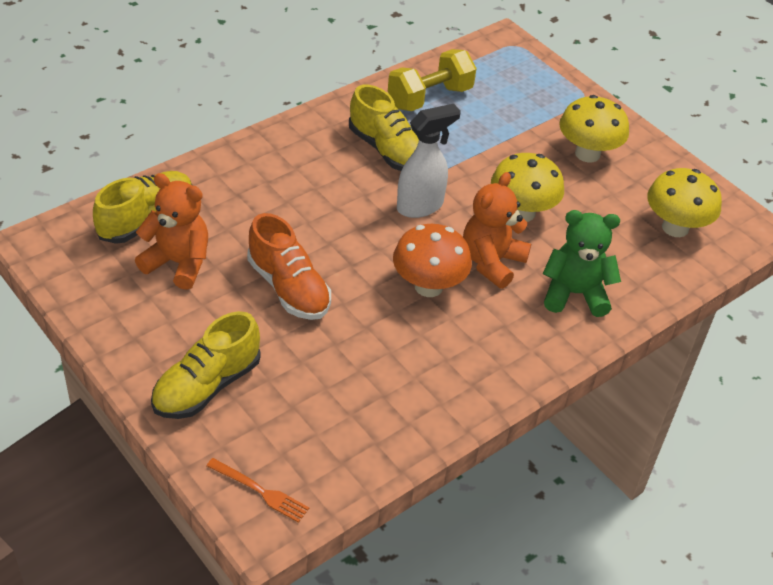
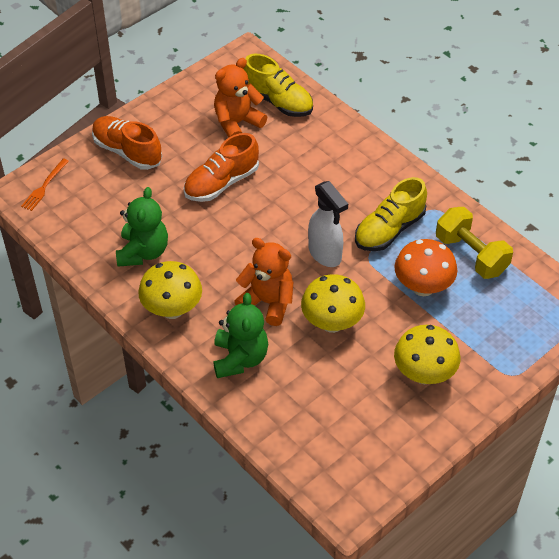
camera: 90 degrees right, 5 degrees up
orange teddy bear [135,173,208,290] -> orange teddy bear turned 150 degrees counterclockwise [214,58,267,137]
yellow shoe [151,311,261,419] -> orange shoe [92,116,162,170]
orange mushroom [393,224,472,297] -> orange mushroom moved to [394,239,457,296]
yellow mushroom [647,168,722,237] -> yellow mushroom moved to [138,261,202,319]
none -> green teddy bear [116,187,168,267]

